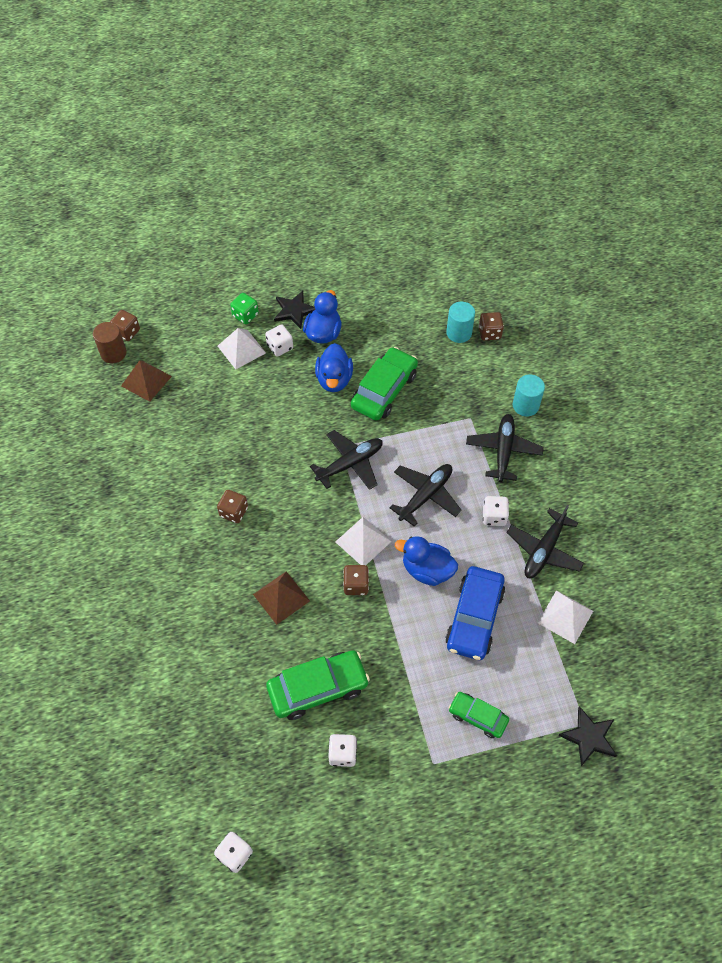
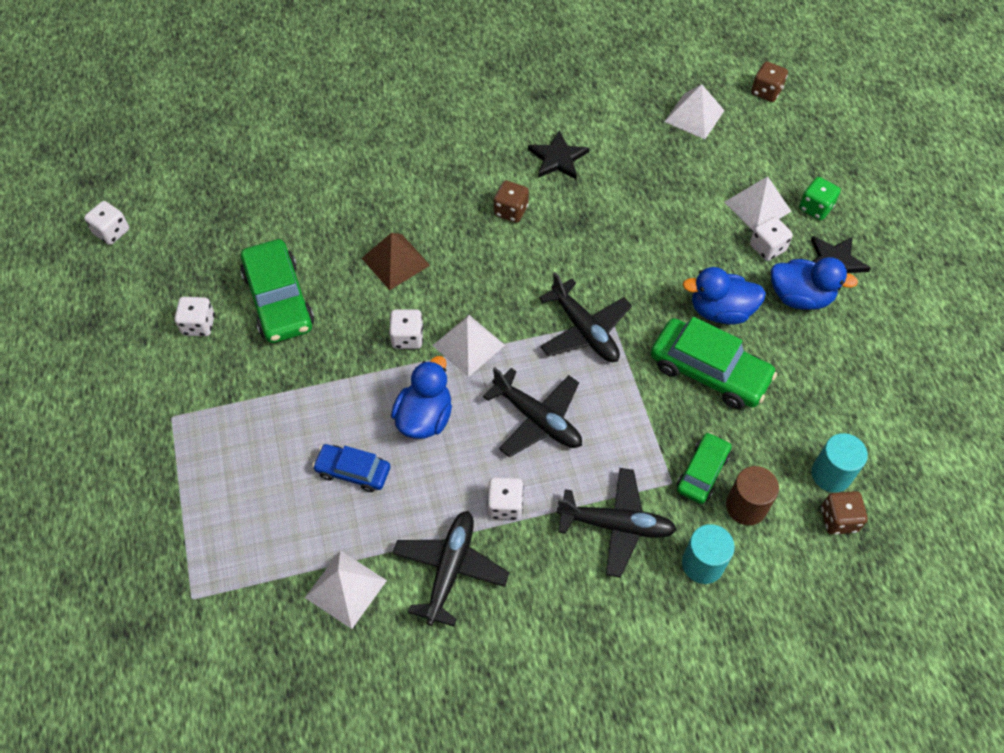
camera: 90 degrees right, 0 degrees up
brown cylinder [93,322,126,363] -> brown cylinder moved to [726,466,779,525]
brown pyramid [121,360,172,402] -> white pyramid [664,84,725,139]
brown dice [343,565,369,595] -> white dice [389,309,424,349]
blue car [445,566,505,660] -> blue car [313,444,390,492], size x0.59
green car [449,692,509,738] -> green car moved to [677,432,731,504]
black plane [507,504,584,578] -> black plane turned 75 degrees clockwise [392,511,509,626]
black star [558,706,617,766] -> black star moved to [528,130,589,179]

